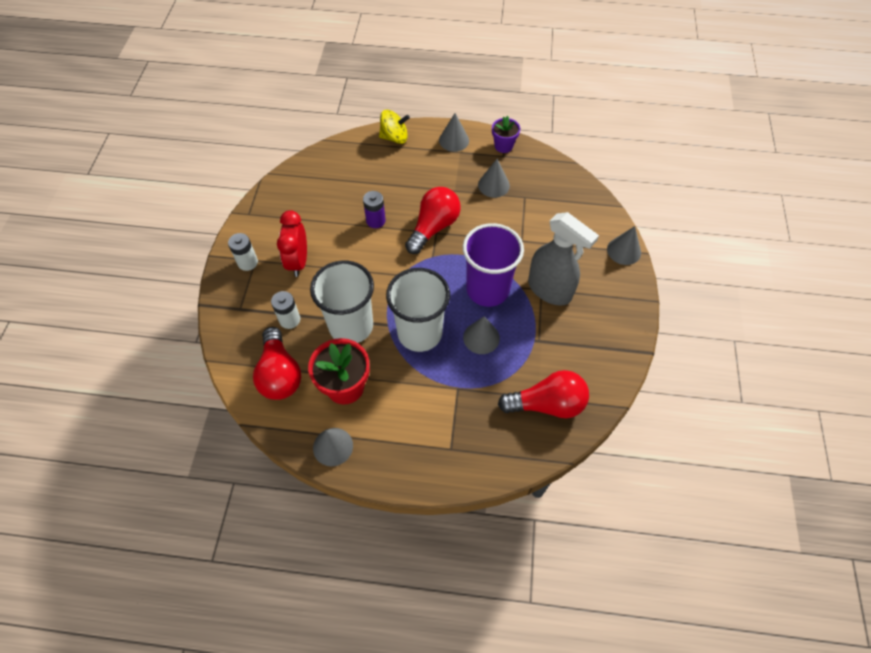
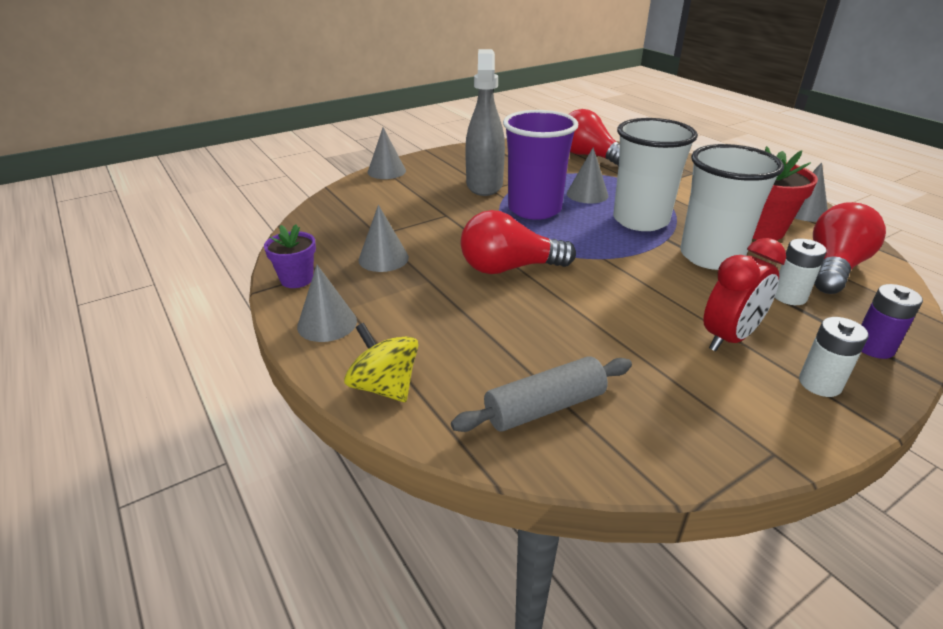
camera: 130 degrees left, 25 degrees down
purple battery [363,191,386,228] -> purple battery moved to [861,284,923,359]
none -> grey rolling pin [451,356,632,432]

